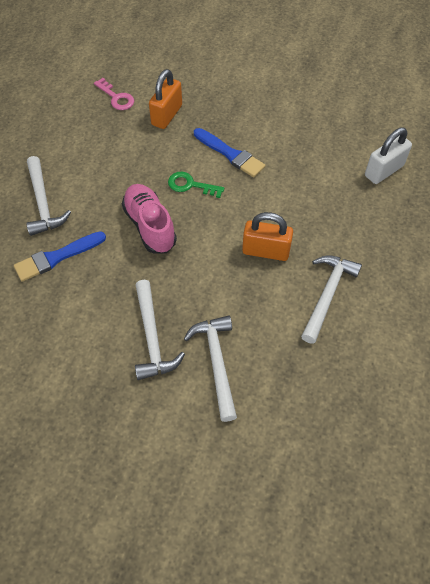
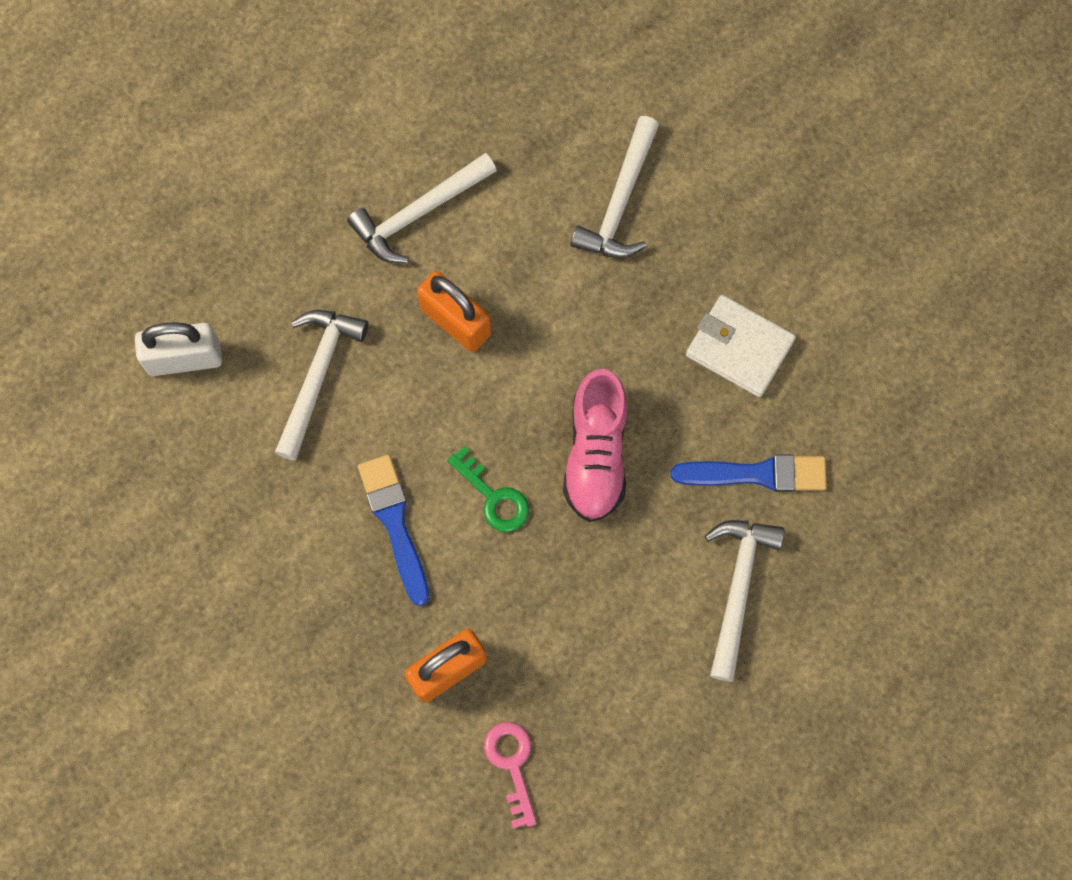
camera: 150 degrees left, 15 degrees up
white hammer [135,280,185,380] -> white hammer moved to [274,310,369,461]
none -> white wallet [686,295,796,397]

